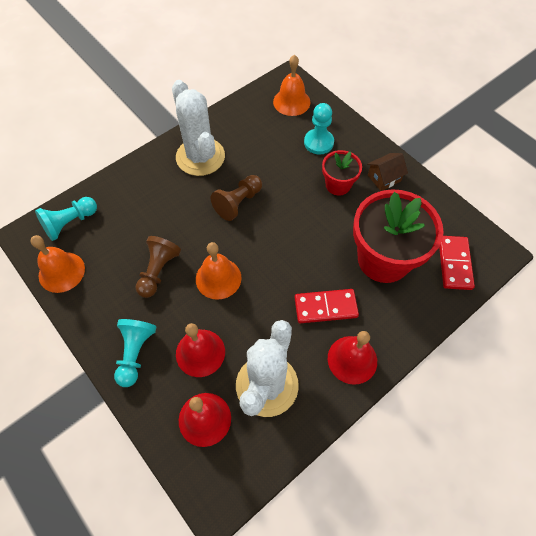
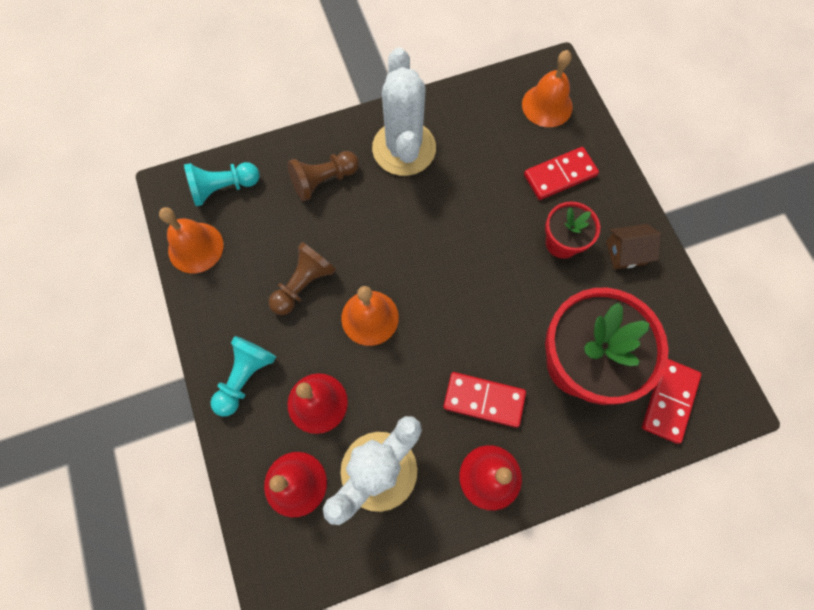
camera: 20 degrees right, 10 degrees up
brown pawn [211,175,262,221] -> brown pawn moved to [287,151,359,201]
turquoise pawn [304,103,334,154] -> red domino [524,147,599,200]

